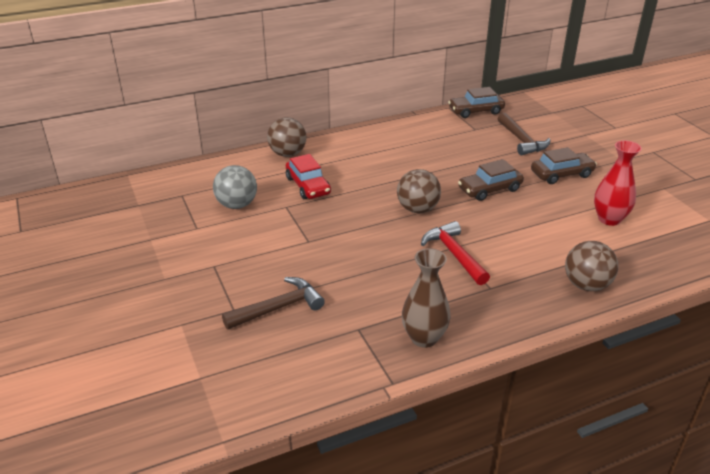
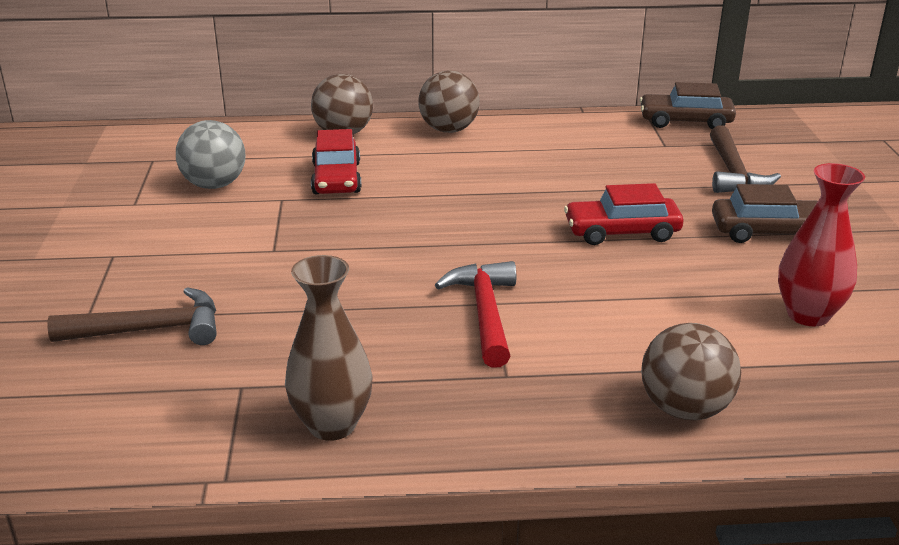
camera: 20 degrees right, 5 degrees down
brown ball [397,169,441,213] -> brown ball moved to [418,71,480,133]
brown car [458,159,524,201] -> red car [564,183,683,245]

